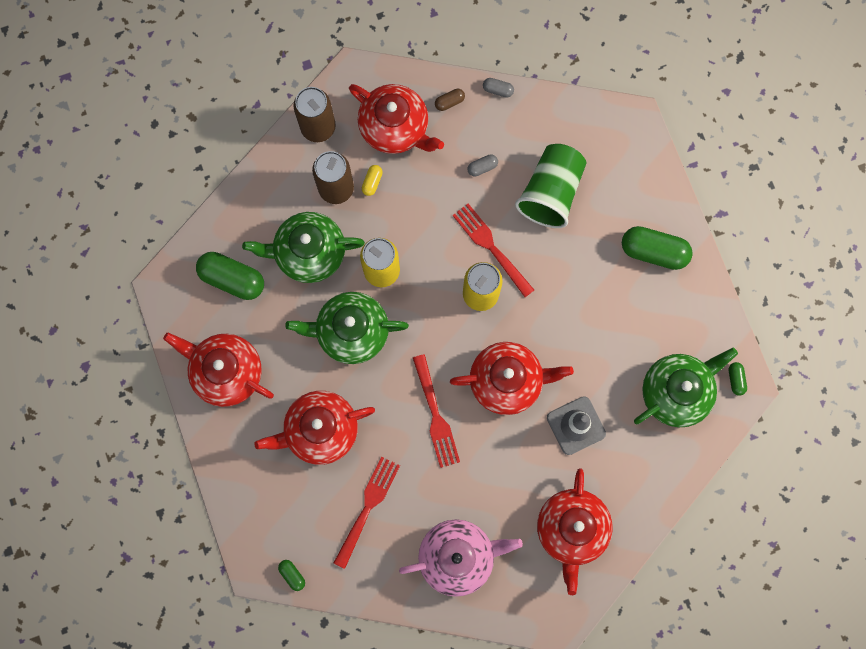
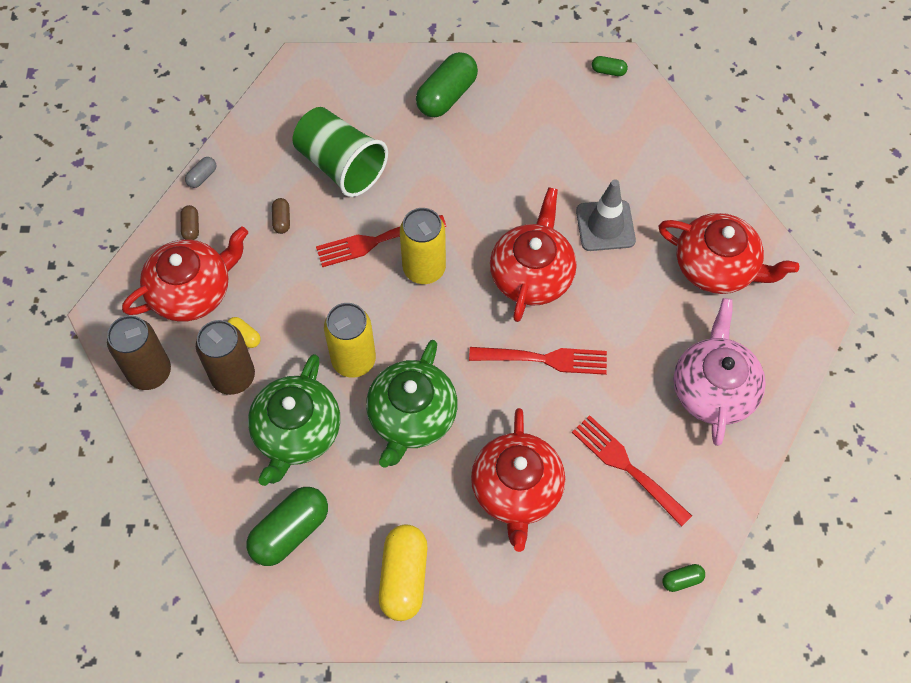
camera: 70 degrees left, 15 degrees down
red teapot [163,333,274,407] -> yellow capsule [379,525,427,621]
grey capsule [467,154,498,177] -> brown capsule [272,198,290,234]
green teapot [634,348,738,427] -> none

